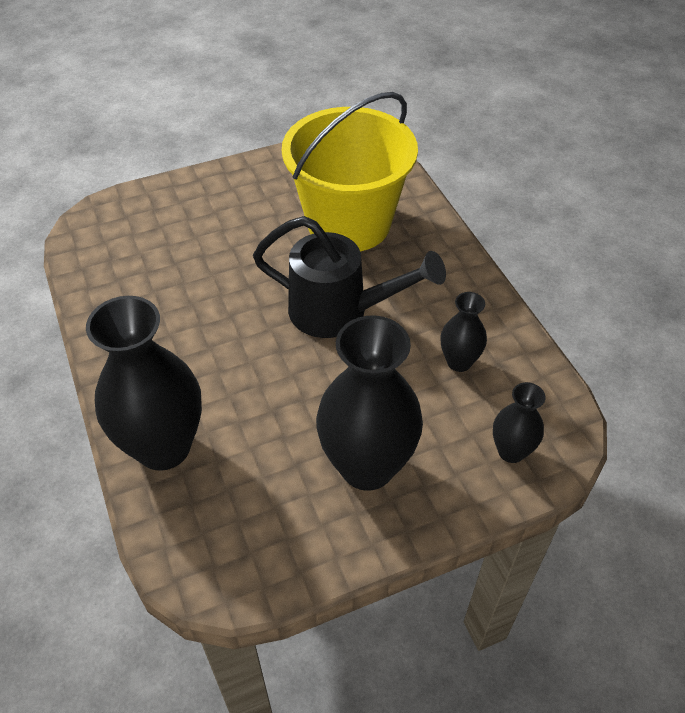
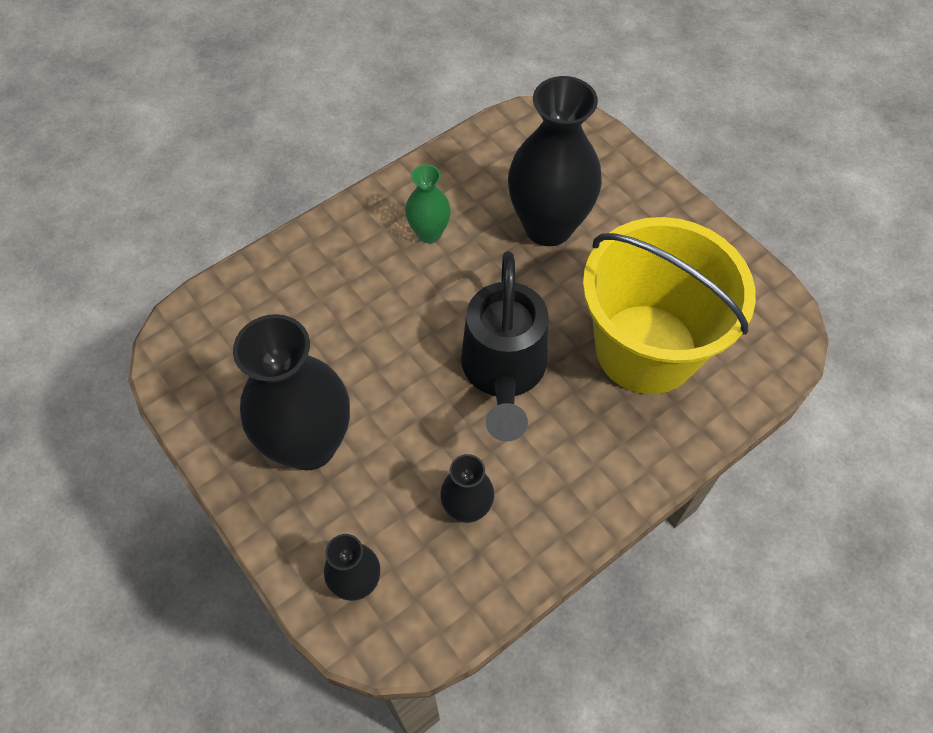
camera: 75 degrees right, 10 degrees up
black vase [86,296,202,471] -> black vase moved to [508,76,602,246]
none -> green vase [405,164,451,243]

